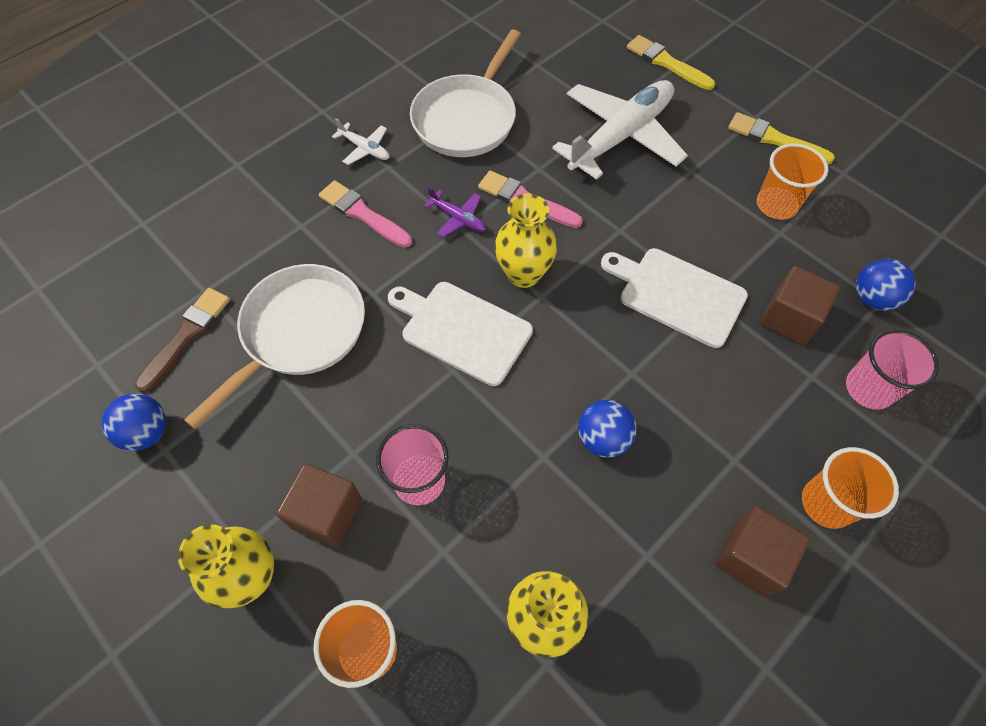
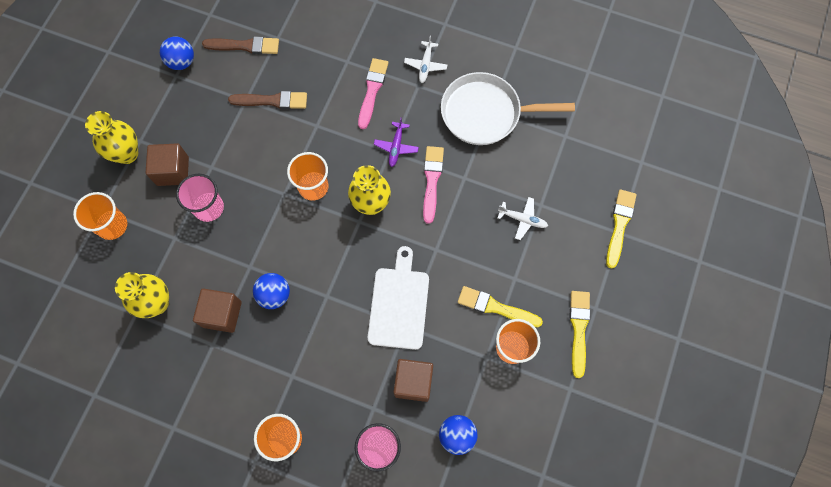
camera: 65 degrees right, 10 degrees up
white pan [184,264,365,429] -> brown brush [228,91,307,109]
white cutting board [388,282,533,386] -> orange cup [287,152,328,201]
white plane [552,80,688,180] -> white plane [498,197,548,240], size x0.42
brown cube [716,506,810,597] -> brown cube moved to [193,289,242,333]
none -> yellow brush [458,286,543,327]

